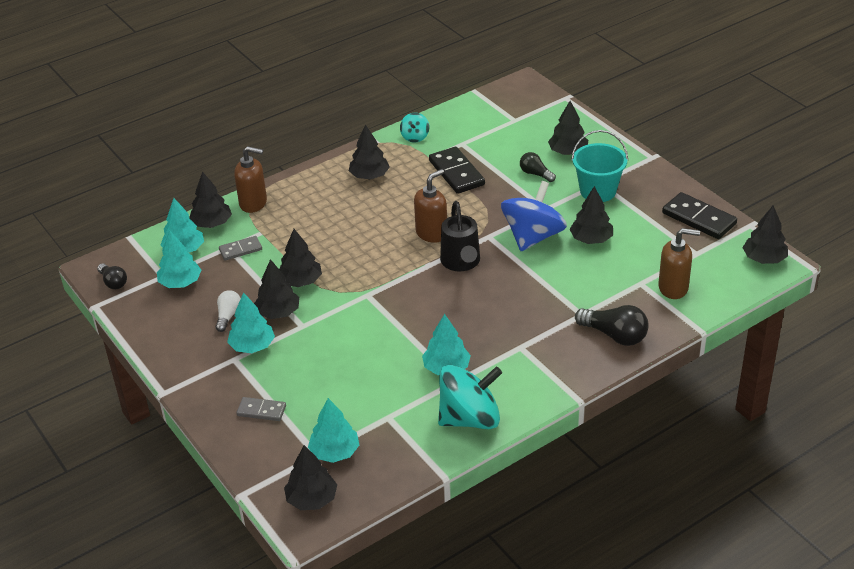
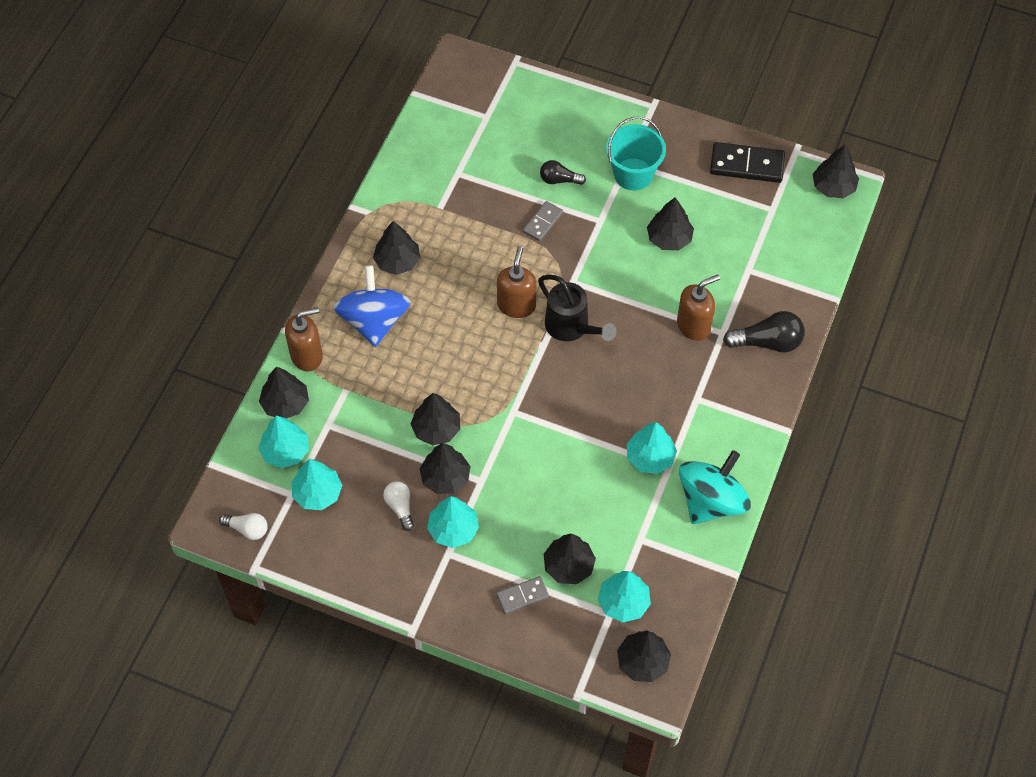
camera: 35 degrees left, 20 degrees up
black light bulb [97,263,127,289] -> white light bulb [219,513,268,540]
grey domino [219,236,262,260] -> grey domino moved to [523,201,563,241]
turquoise spinning top [400,113,429,143] -> none
black domino [429,147,485,194] -> none
blue spinning top [501,181,567,251] -> blue spinning top moved to [333,265,411,347]
black tree [548,101,588,155] -> black tree moved to [544,533,596,585]
brown soap dispenser [658,228,700,299] -> brown soap dispenser moved to [677,275,720,341]

